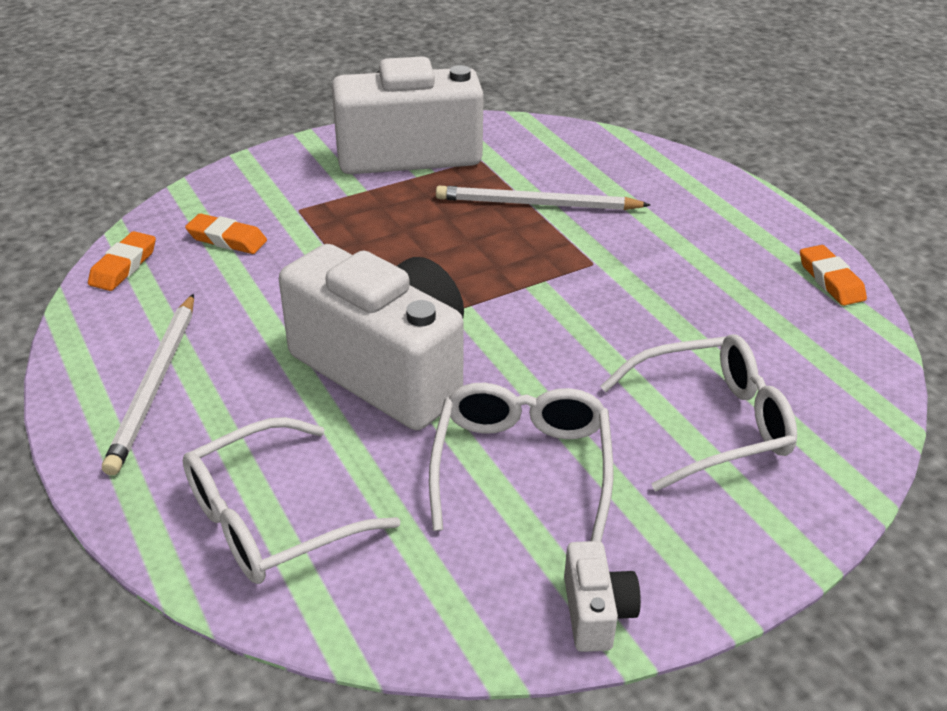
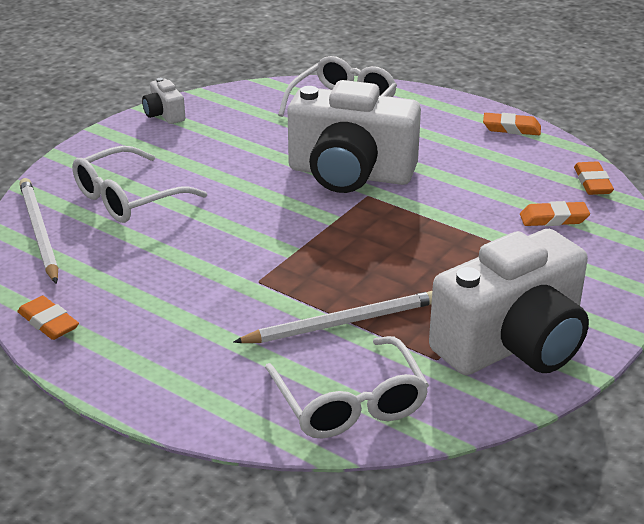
camera: 155 degrees right, 5 degrees down
white pencil [102,294,194,476] -> white pencil moved to [19,178,58,284]
white glasses [429,383,613,542] -> white glasses moved to [265,336,429,438]
none -> orange eraser [483,113,541,135]

